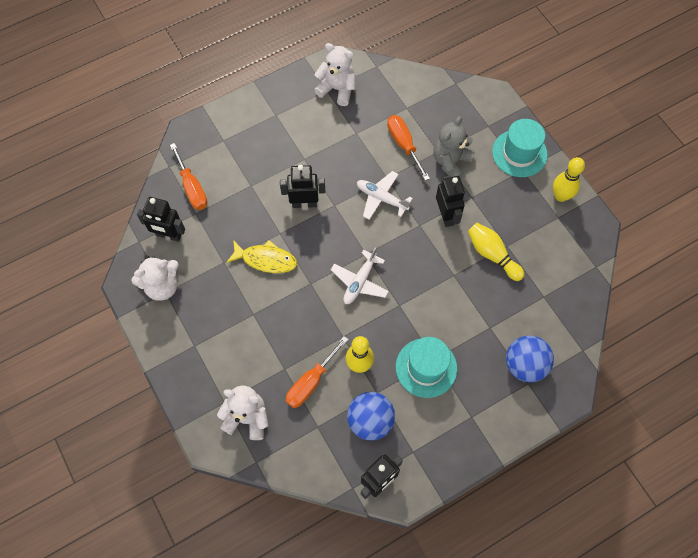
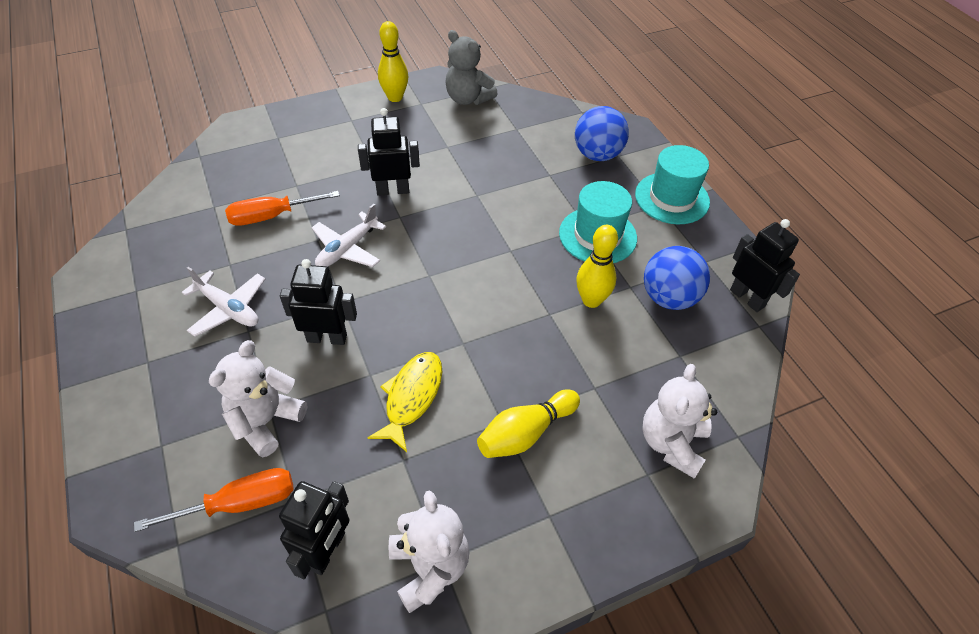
camera: 85 degrees left, 15 degrees down
black robot [280,165,325,208] -> black robot turned 90 degrees clockwise [280,259,357,345]
orange screwdriver [286,336,348,408] -> none
white teddy bear [314,43,355,106] -> white teddy bear moved to [209,340,307,457]
white plane [331,247,389,304] -> white plane moved to [182,267,265,337]
grey teddy bear [433,116,475,178] -> grey teddy bear moved to [445,30,498,105]
yellow bowling pin [468,223,524,281] -> yellow bowling pin moved to [477,389,580,458]
turquoise hat [492,119,548,177] -> turquoise hat moved to [635,145,710,224]

